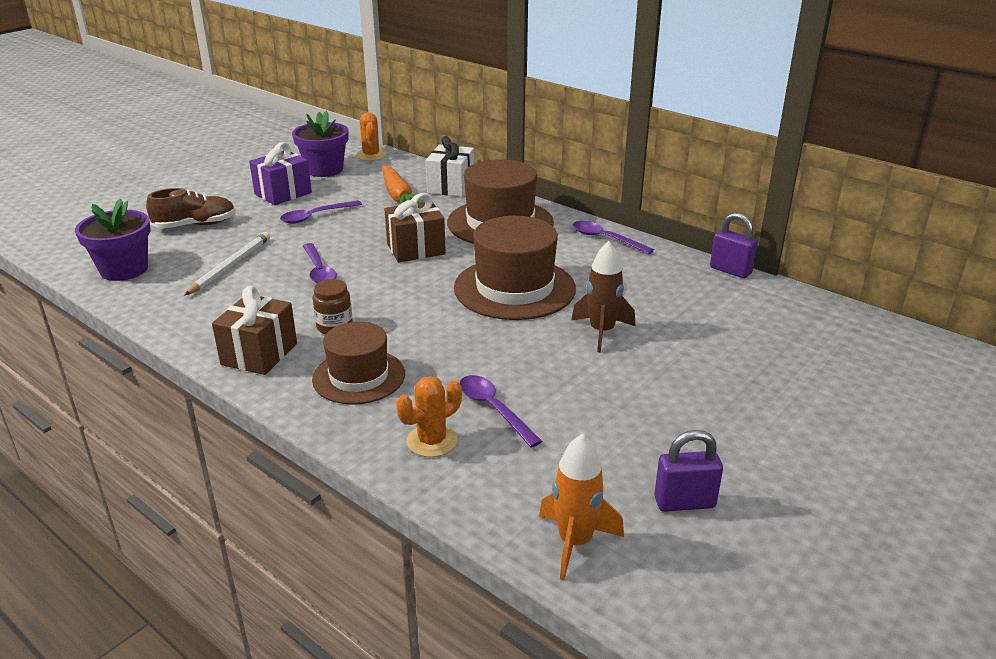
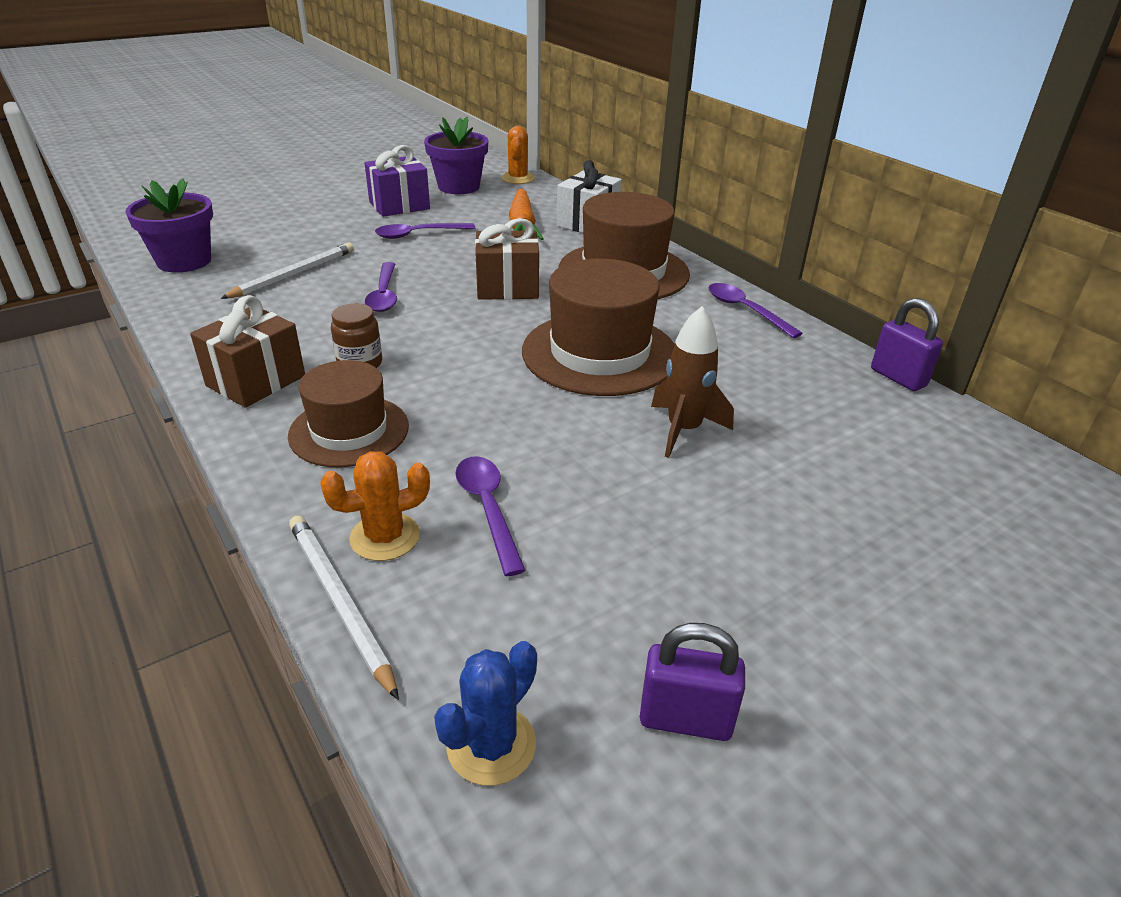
camera: 15 degrees right, 5 degrees up
brown shoe [146,188,236,229] -> none
orange rocket [539,434,624,580] -> blue cactus [434,641,537,786]
none -> white pencil [289,515,399,700]

